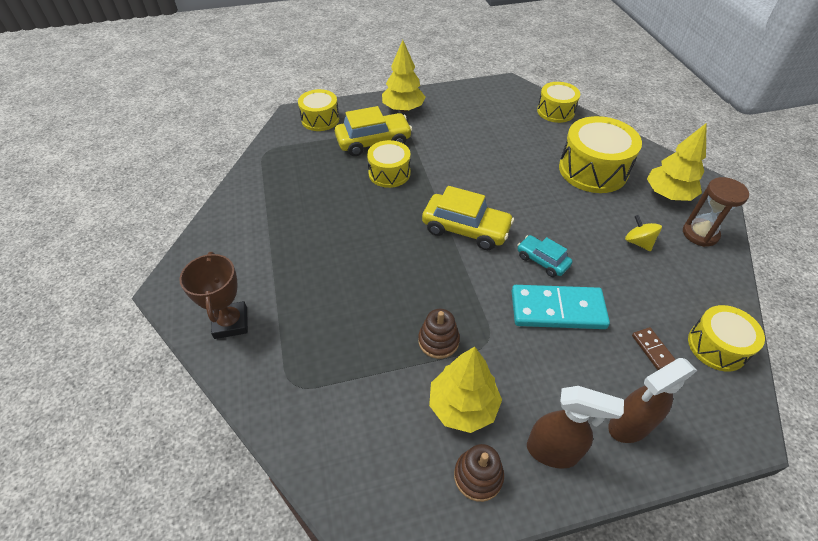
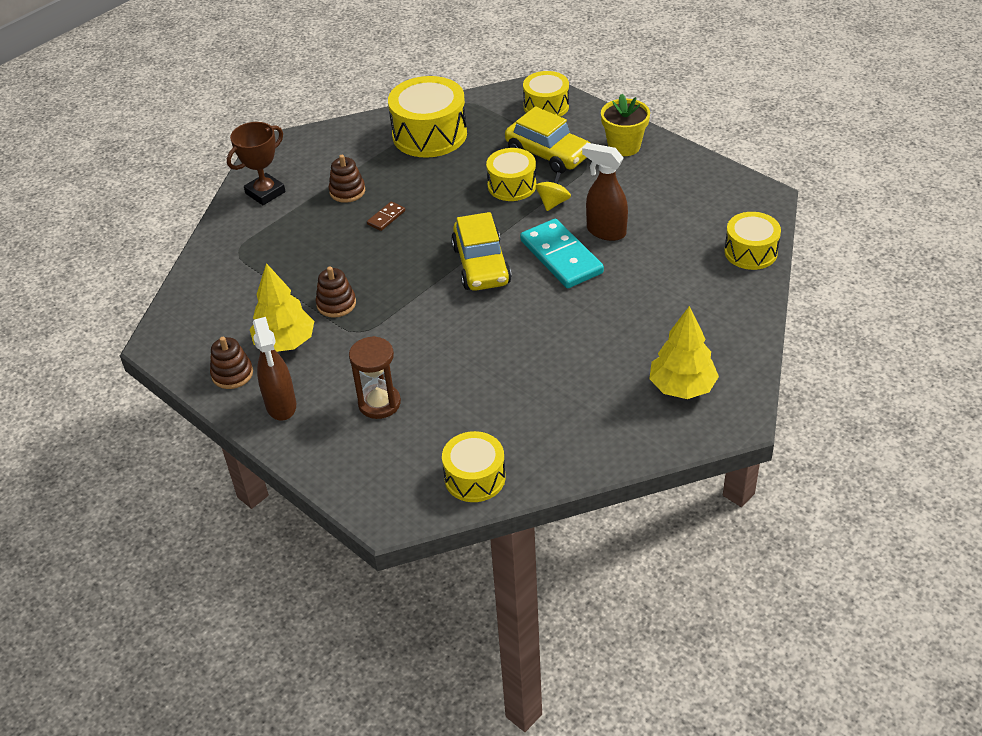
camera: 60 degrees right, 5 degrees down
yellow tree [382,40,426,112] -> yellow flower pot [601,94,650,156]
turquoise domino [512,285,610,329] -> turquoise domino moved to [520,219,604,288]
turquoise car [517,235,572,277] -> none
yellow drum [559,116,642,193] -> yellow drum moved to [388,76,467,158]
brown spray bottle [608,358,697,443] -> brown spray bottle moved to [582,143,628,241]
yellow spinning top [625,215,662,251] -> yellow spinning top moved to [536,172,571,211]
brown domino [632,327,676,370] -> brown domino moved to [367,201,405,231]
brown hourglass [683,177,749,247] -> brown hourglass moved to [349,336,401,419]
none -> brown stacking toy [329,155,365,203]

